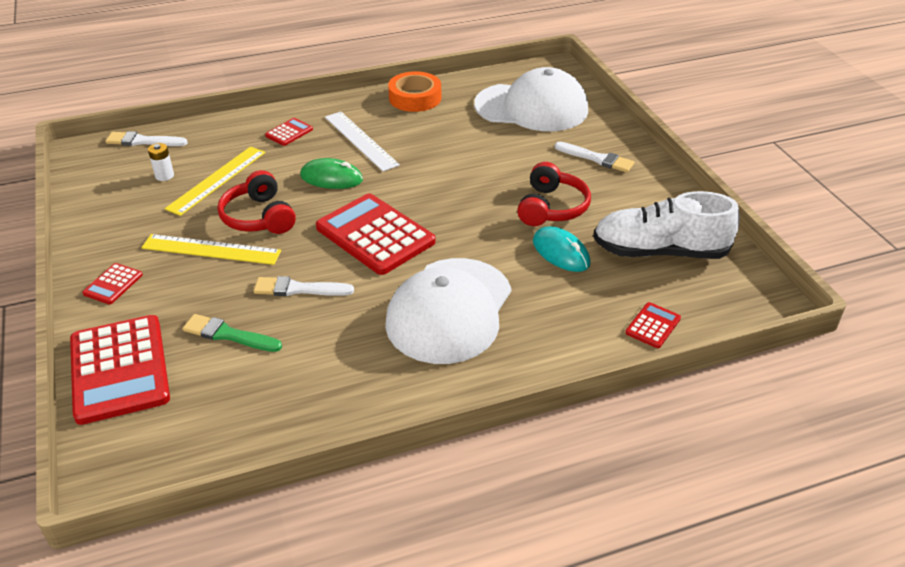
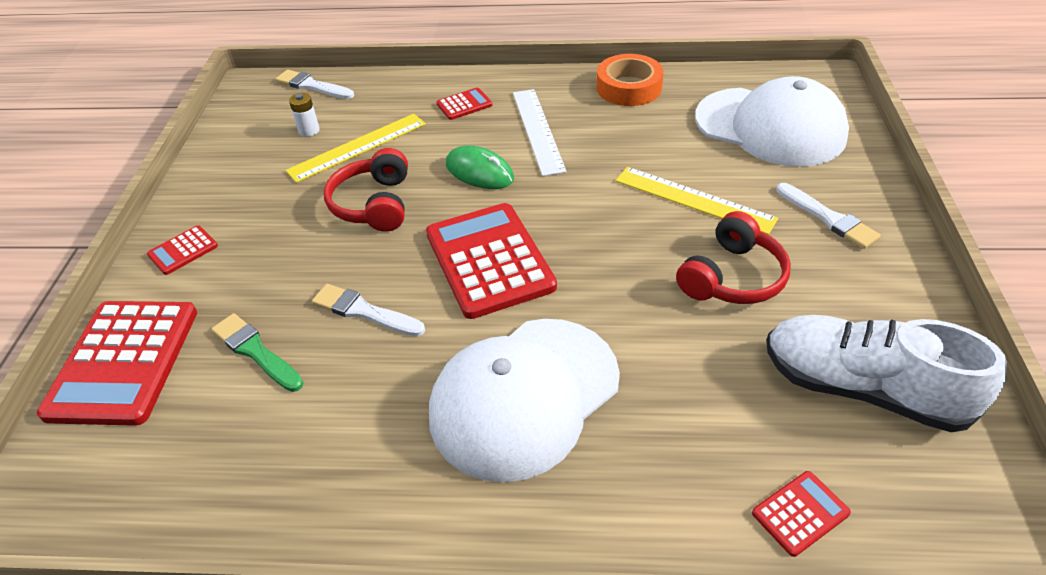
camera: 25 degrees right, 5 degrees up
yellow ruler [141,234,281,265] -> yellow ruler moved to [616,167,778,235]
turquoise mouse [533,226,591,272] -> none

